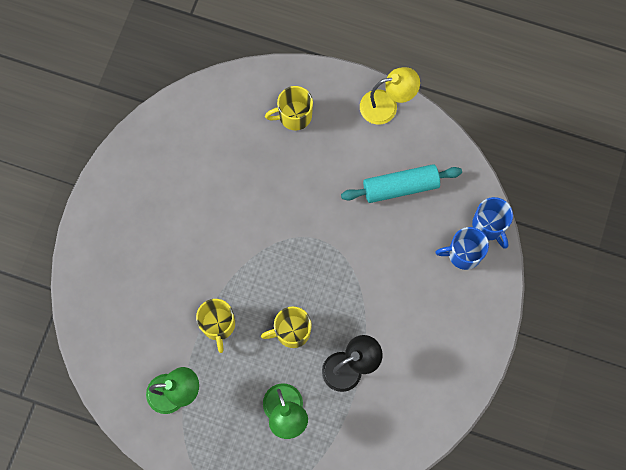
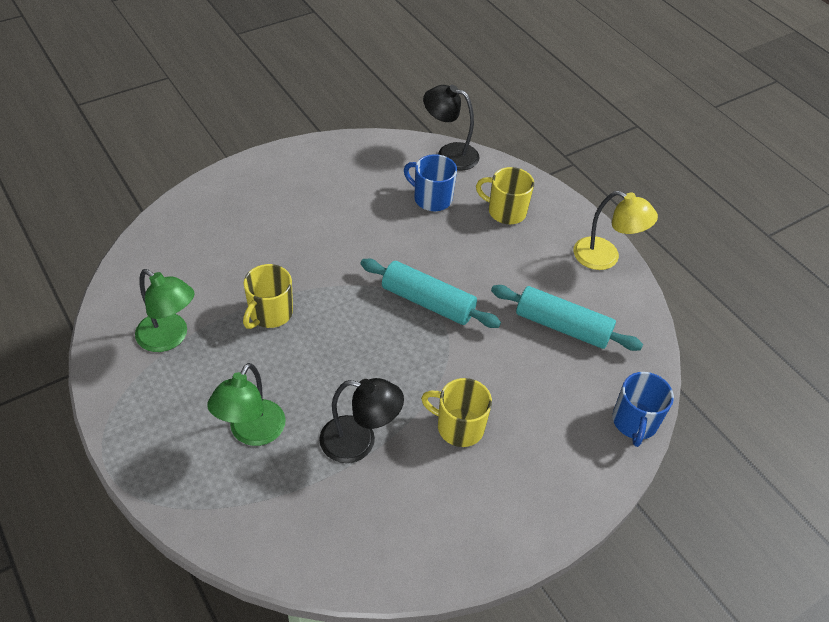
camera: 35 degrees right, 25 degrees down
yellow mug [261,307,312,348] -> yellow mug moved to [421,378,492,447]
blue mug [436,227,489,270] -> blue mug moved to [404,154,457,211]
none -> turquoise rolling pin [360,259,501,328]
none -> black lamp [423,85,480,170]

